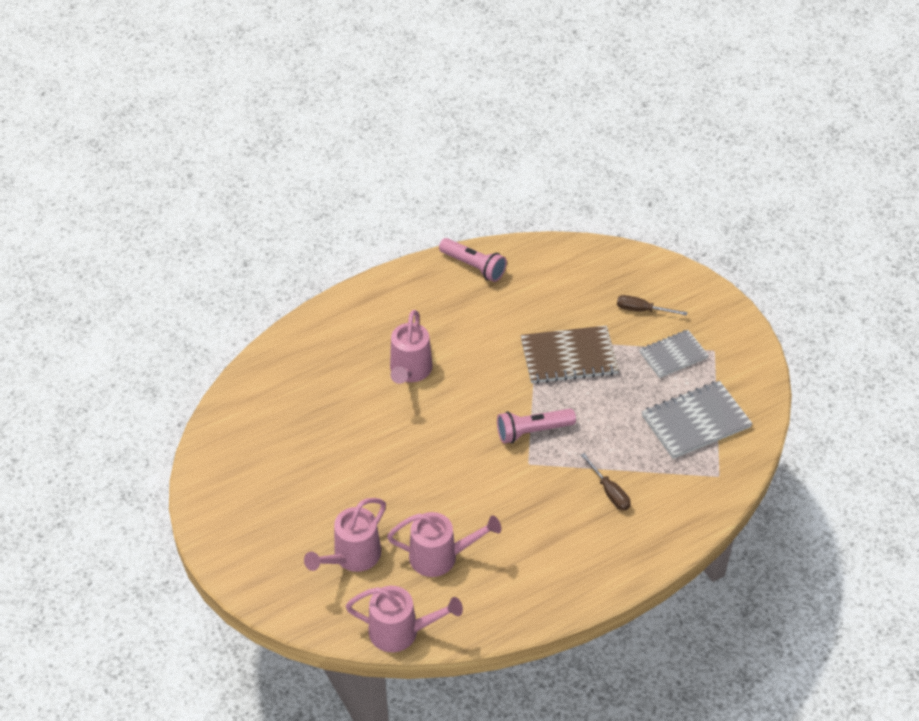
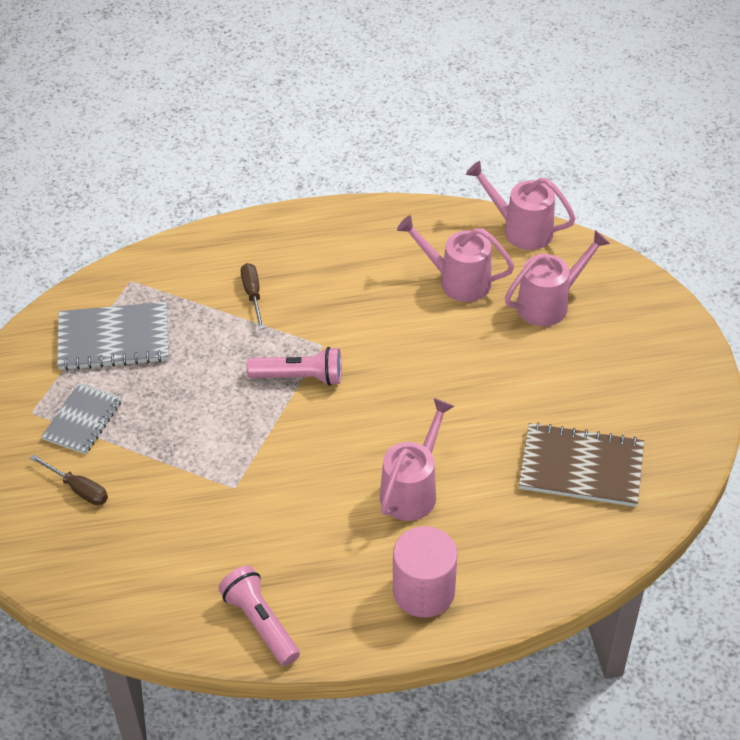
camera: 160 degrees left, 0 degrees up
brown notebook [521,325,619,384] -> brown notebook moved to [519,422,644,507]
grey notebook [639,330,709,378] -> grey notebook turned 60 degrees counterclockwise [41,383,122,454]
none -> pink cylinder [393,526,458,618]

